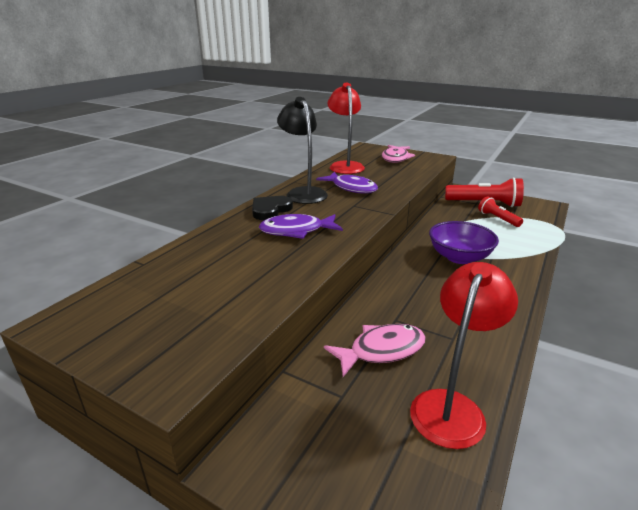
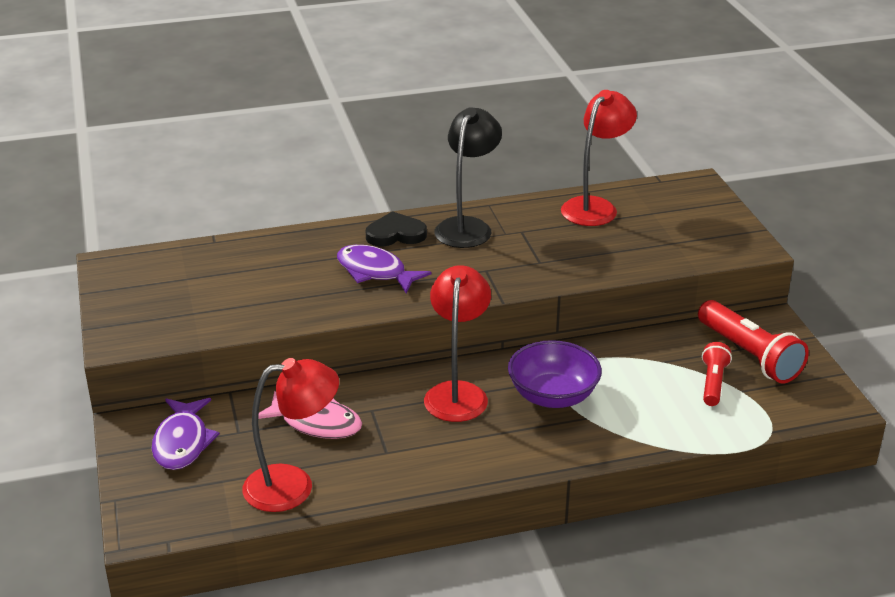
camera: 45 degrees right, 5 degrees up
purple fish [316,172,378,194] -> purple fish moved to [152,398,220,470]
pink fish [382,145,415,163] -> none
none -> red lamp [424,265,491,422]

